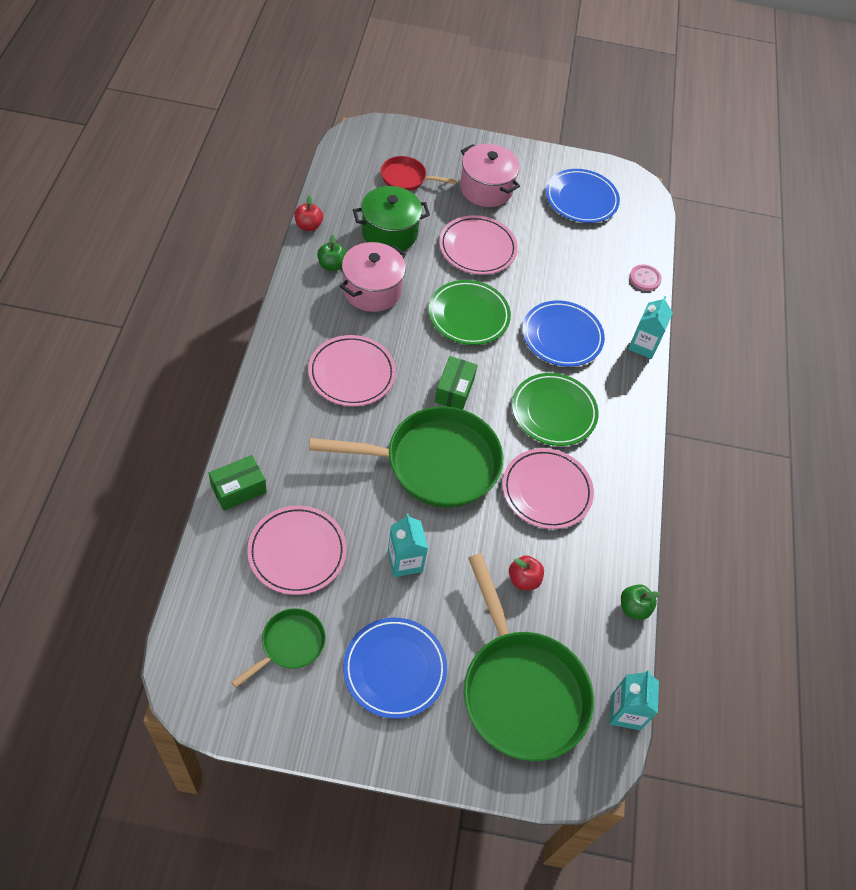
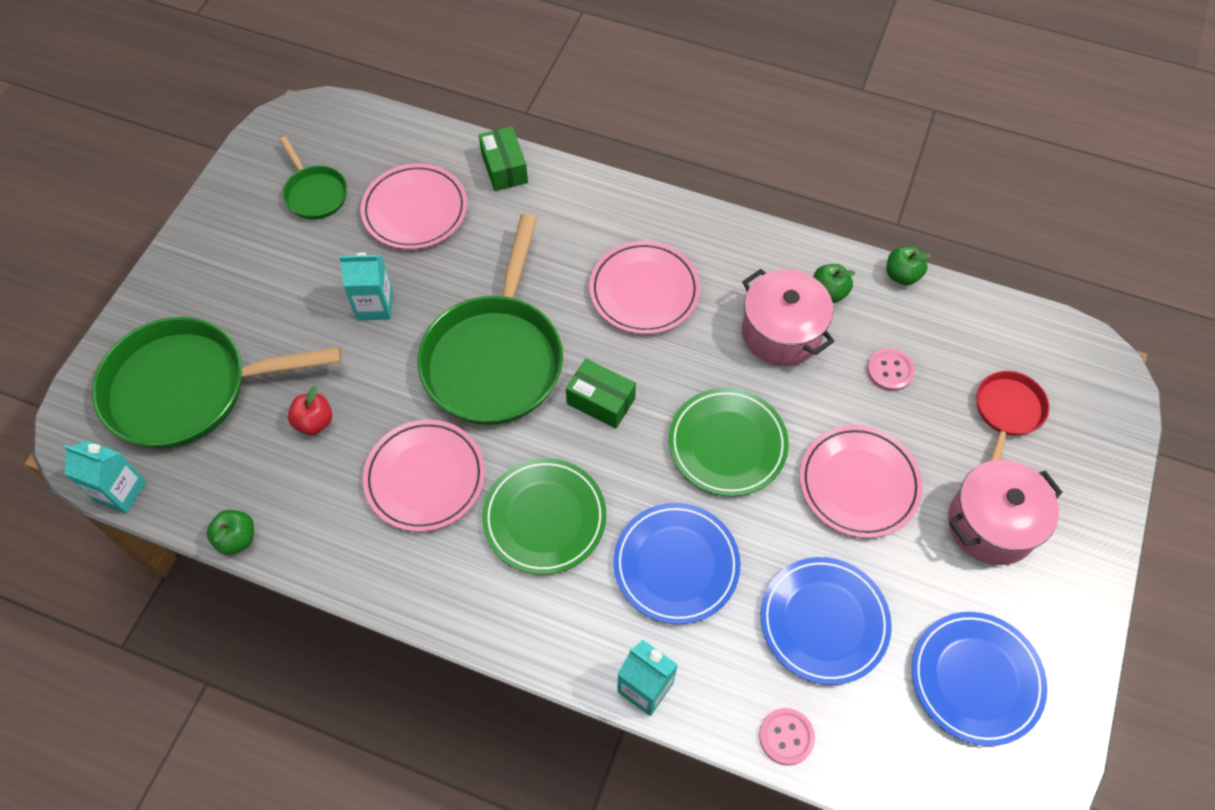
camera: 110 degrees right, 5 degrees up
red apple [294,195,323,231] -> green apple [887,246,931,285]
blue plate [343,618,447,719] -> blue plate moved to [761,557,892,685]
green pot [353,186,430,251] -> pink button [867,348,915,391]

